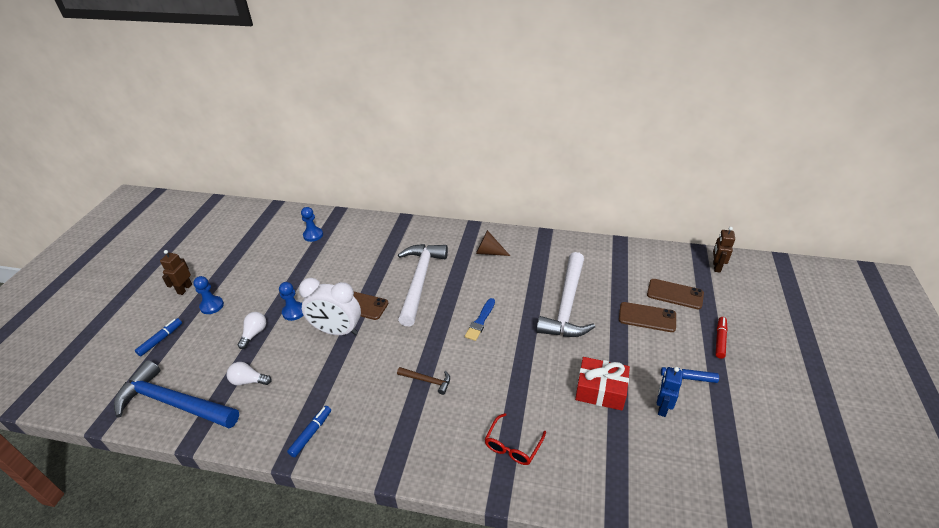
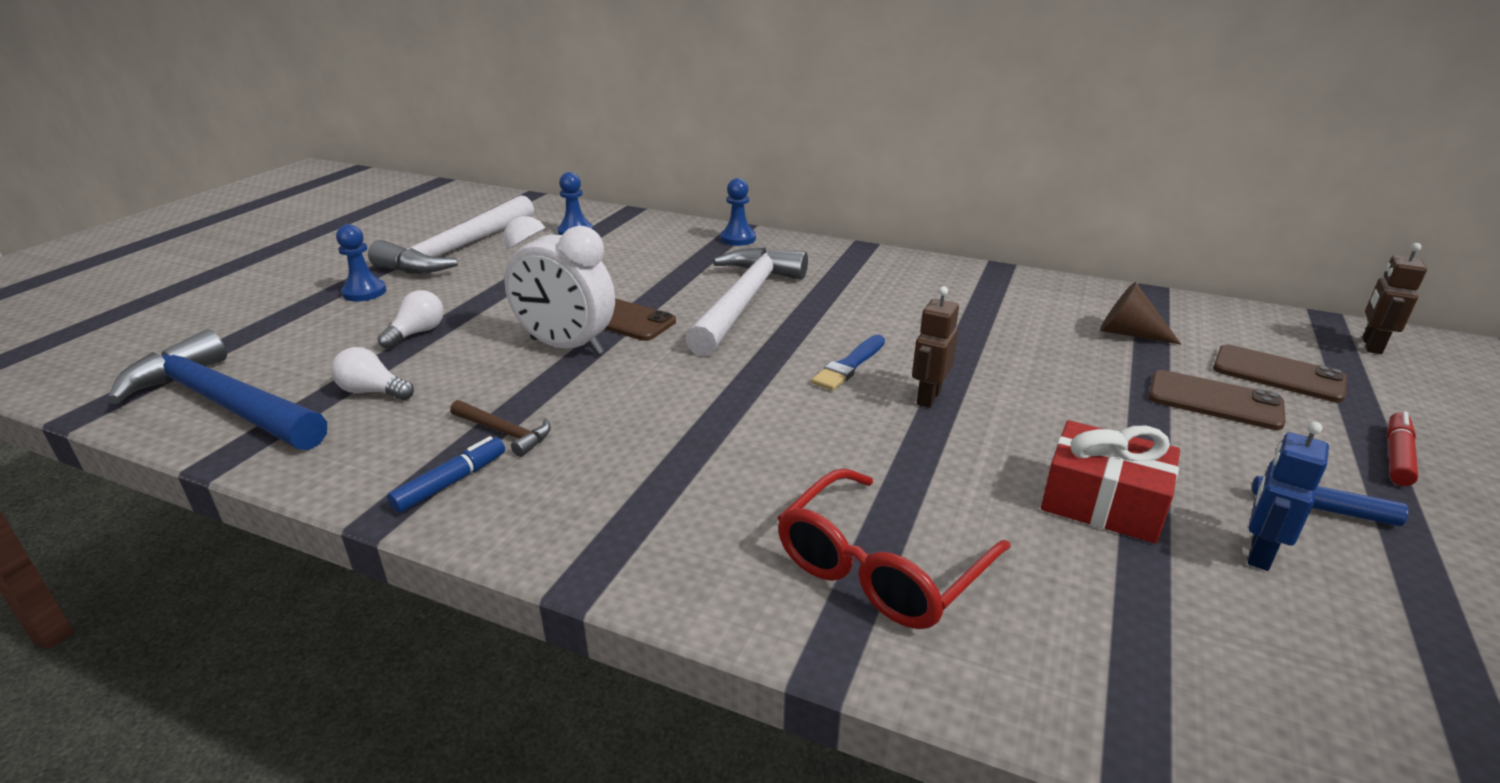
camera: 10 degrees right, 10 degrees down
blue marker [135,318,182,356] -> none
brown robot [160,250,192,295] -> brown robot moved to [912,286,959,408]
blue pawn [279,282,303,321] -> blue pawn moved to [720,178,756,246]
brown hammer [397,367,450,395] -> brown hammer moved to [450,400,551,457]
brown cone [476,230,510,256] -> brown cone moved to [1100,282,1181,345]
red glasses [484,413,546,465] -> red glasses [778,468,1011,629], size x1.57
white hammer [536,252,595,337] -> white hammer moved to [368,195,534,274]

